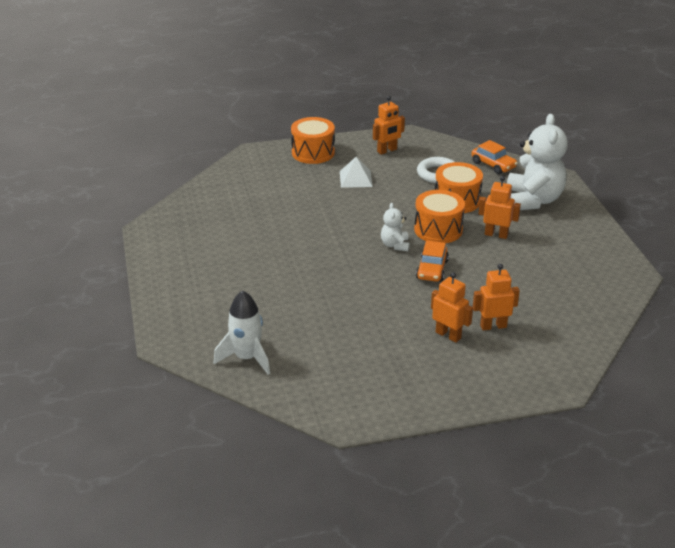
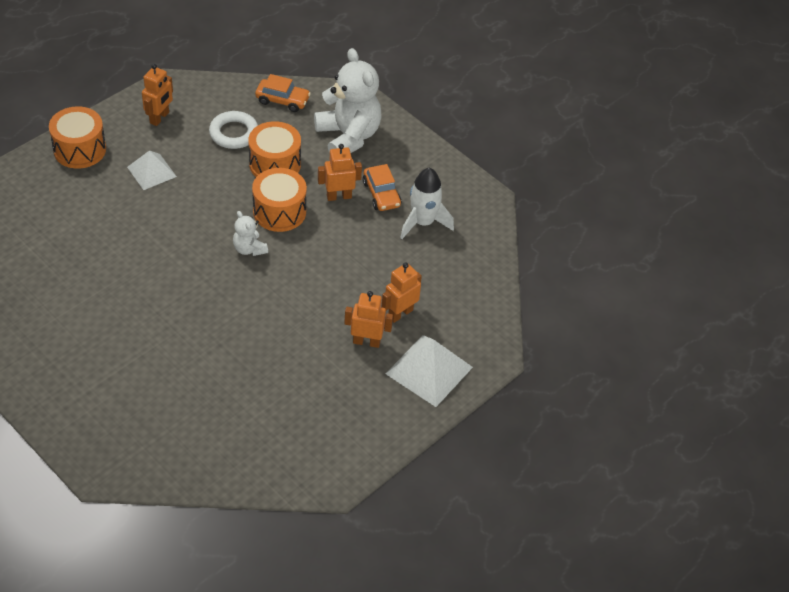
camera: 35 degrees left, 15 degrees up
white rocket [214,290,270,375] -> white rocket moved to [400,168,454,239]
orange car [416,241,449,282] -> orange car moved to [363,164,402,211]
none -> white pyramid [385,335,473,407]

